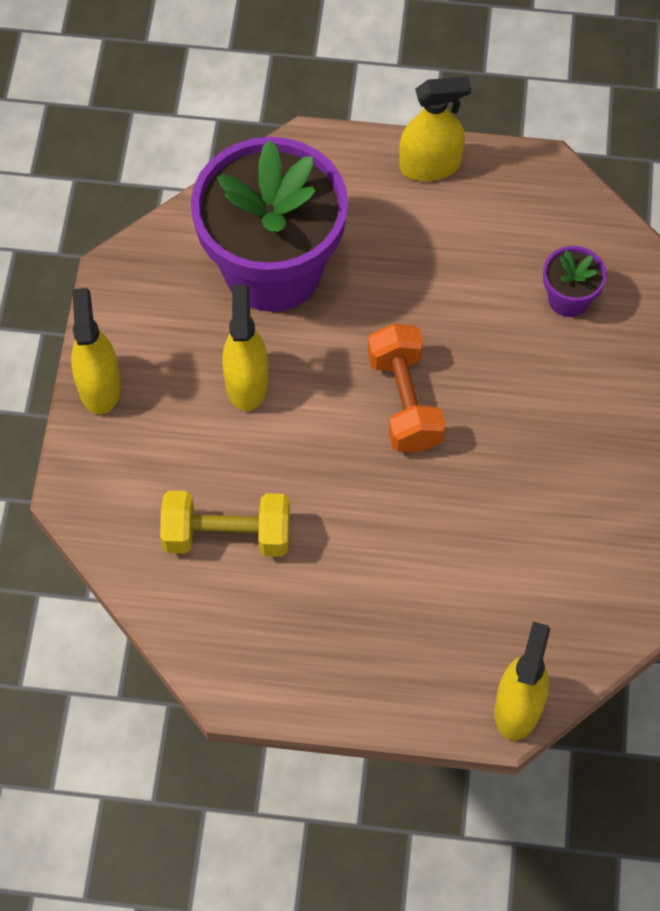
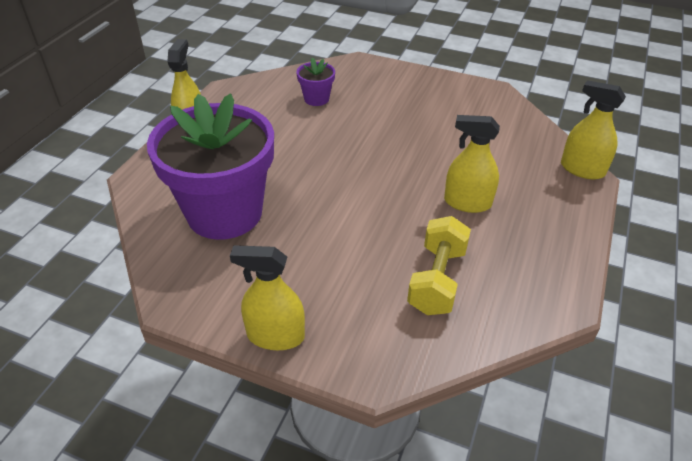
camera: 75 degrees left, 20 degrees down
yellow spray bottle [222,285,268,411] -> yellow spray bottle moved to [444,115,500,213]
orange dumbbell [368,324,446,453] -> none

